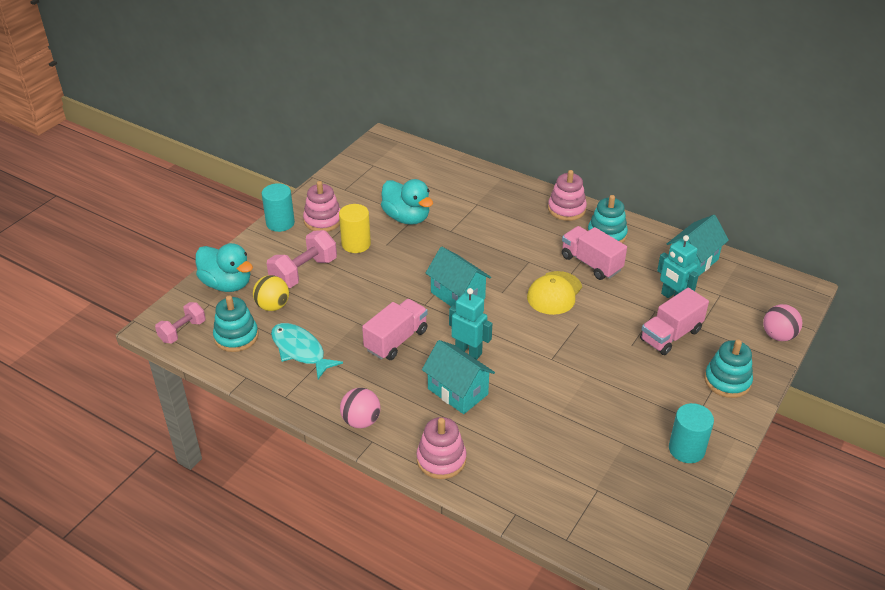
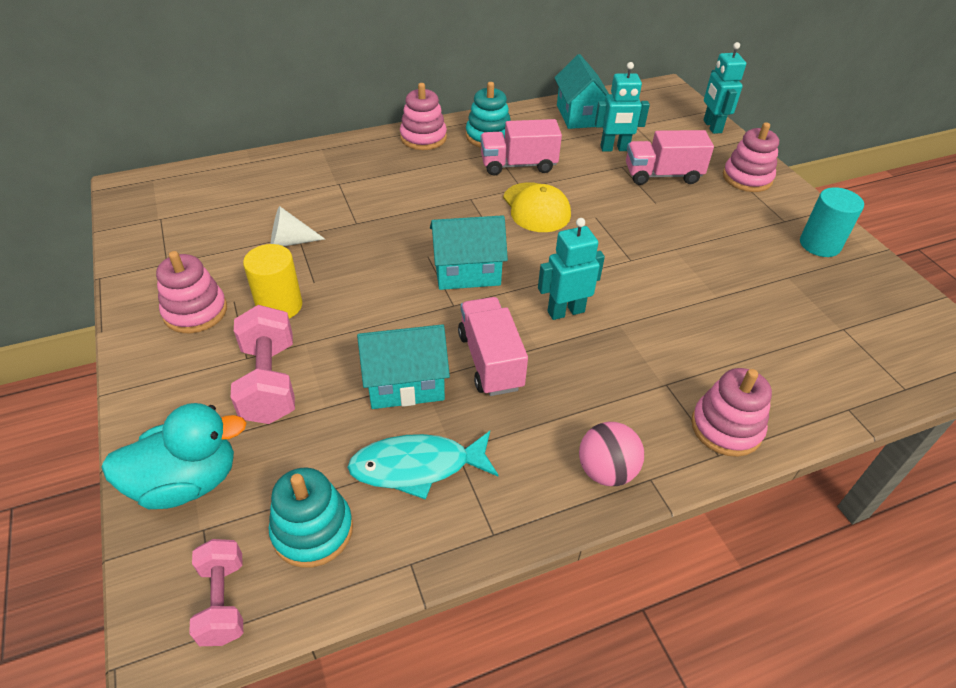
camera: 55 degrees left, 5 degrees up
yellow ball [253,275,289,311] -> none
turquoise cylinder [262,183,295,232] -> none
turquoise duck [381,179,433,225] -> white cone [271,206,325,246]
turquoise house [422,340,495,414] -> turquoise house moved to [357,324,450,409]
pink truck [640,288,709,355] -> pink truck turned 90 degrees clockwise [626,130,714,185]
turquoise stacking toy [704,340,753,398] -> pink stacking toy [723,122,779,192]
pink ball [763,304,802,341] -> turquoise robot [704,42,746,134]

